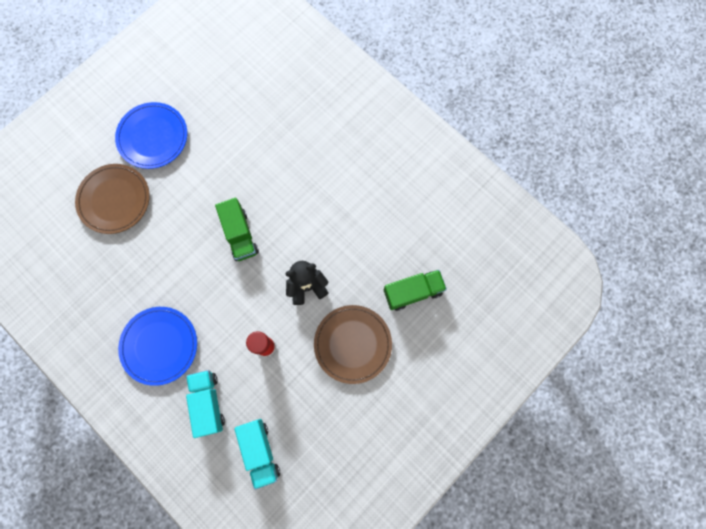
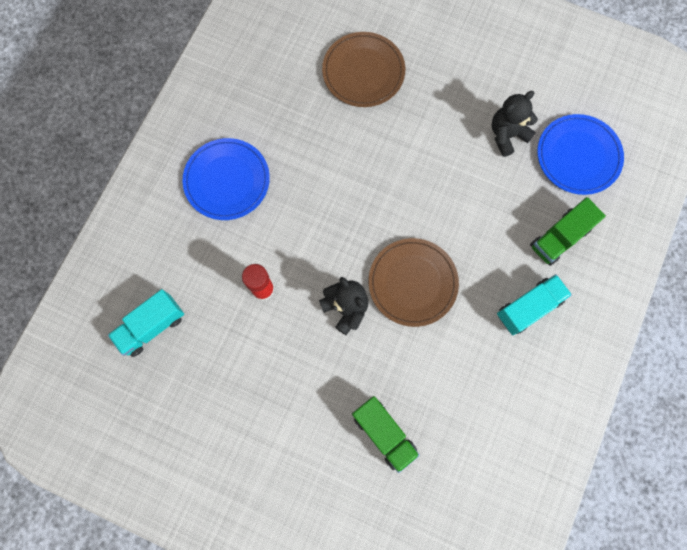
camera: 70 degrees right, 0 degrees up
blue plate [115,102,187,169] -> blue plate moved to [537,114,624,195]
turquoise truck [186,370,225,438] -> turquoise truck moved to [497,274,572,335]
green truck [215,198,259,261] -> green truck moved to [530,197,606,266]
brown plate [314,305,392,384] -> brown plate moved to [369,238,459,327]
none -> black teddy bear [492,91,538,157]

